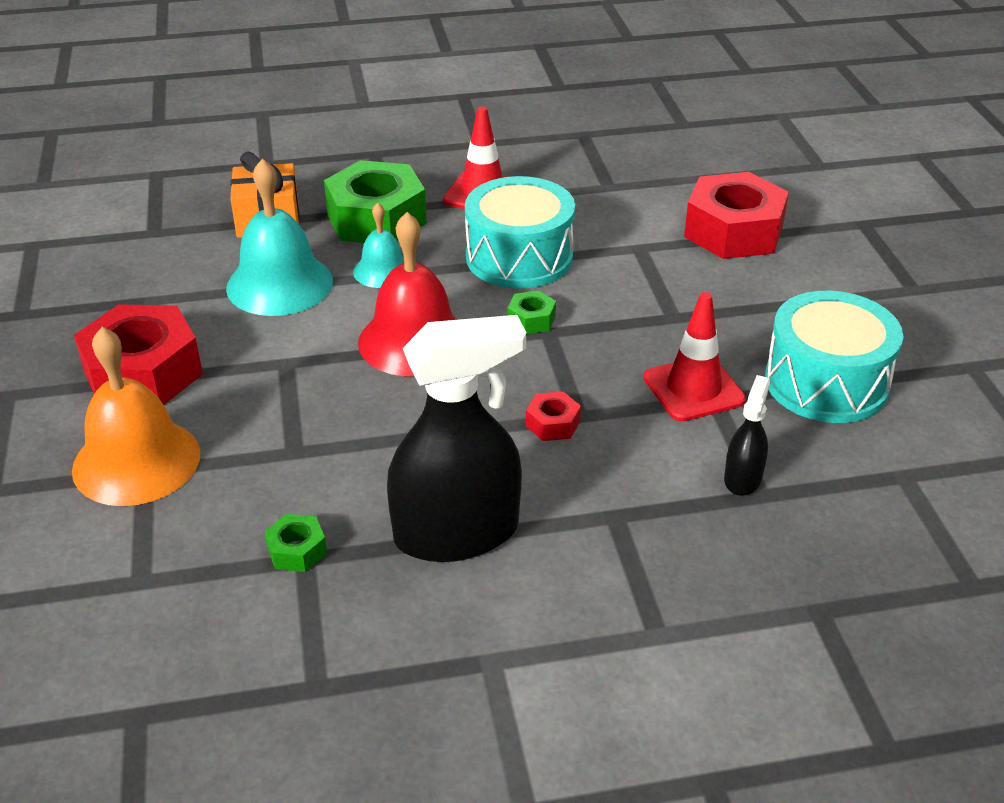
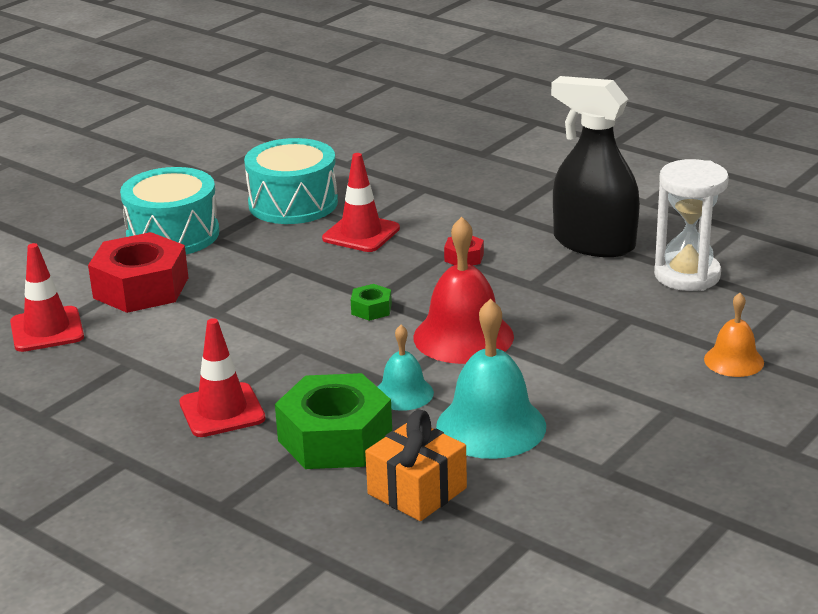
camera: 130 degrees left, 10 degrees down
orange bell [72,327,201,506] -> orange bell [704,293,764,377], size x0.57
red nut [74,304,203,405] -> none
green nut [264,514,327,572] -> white hourglass [654,159,729,291]
turquoise drum [465,176,575,289] -> turquoise drum moved to [120,167,220,254]
black spray bottle [724,375,771,496] -> none
none -> red traffic cone [10,243,84,352]

